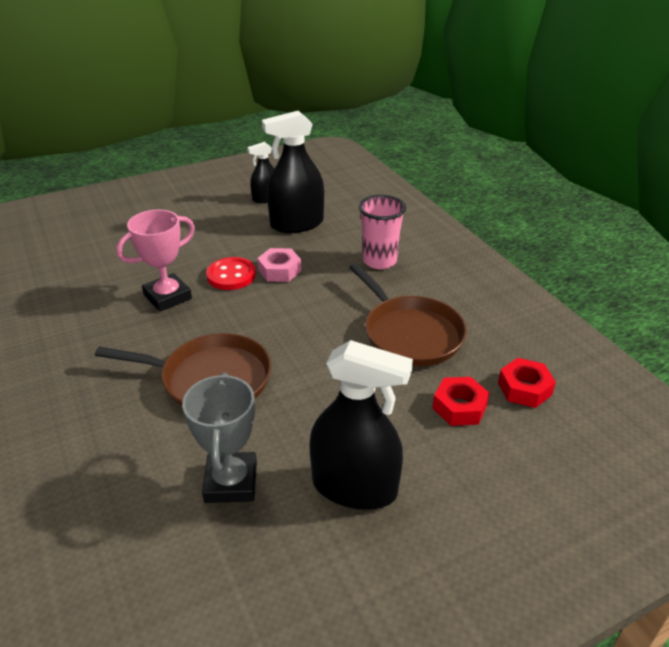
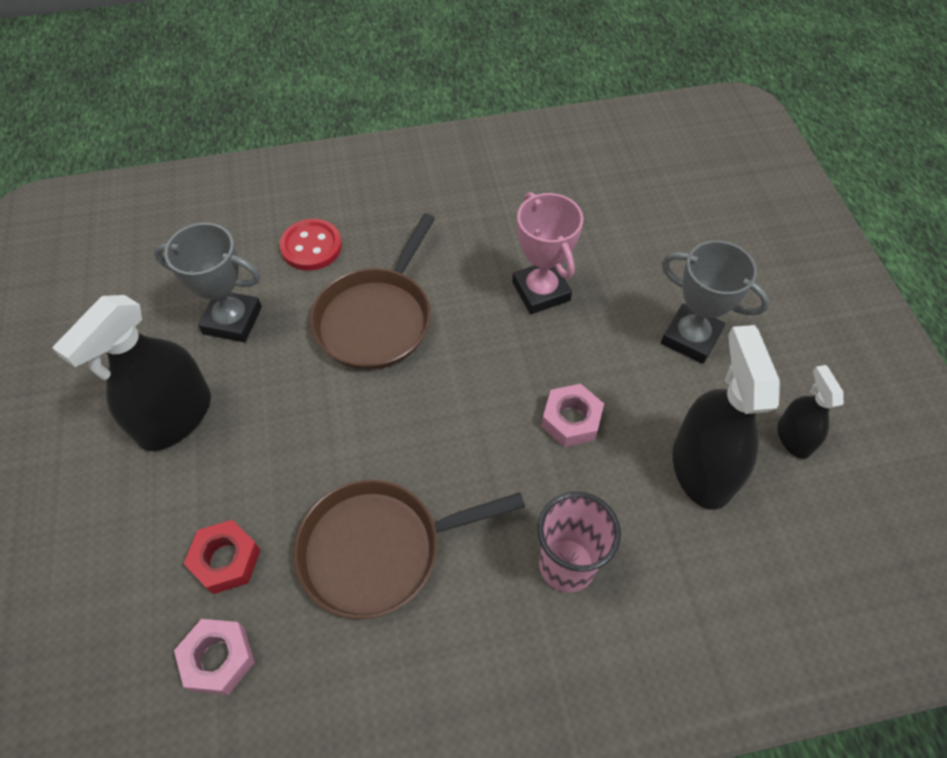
camera: 105 degrees right, 20 degrees up
red button [206,257,256,290] -> red button moved to [279,219,342,271]
red nut [498,358,556,408] -> pink nut [174,619,255,695]
none -> grey trophy [661,240,770,364]

